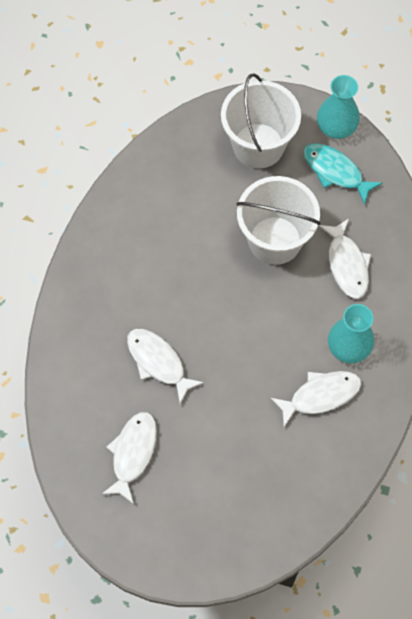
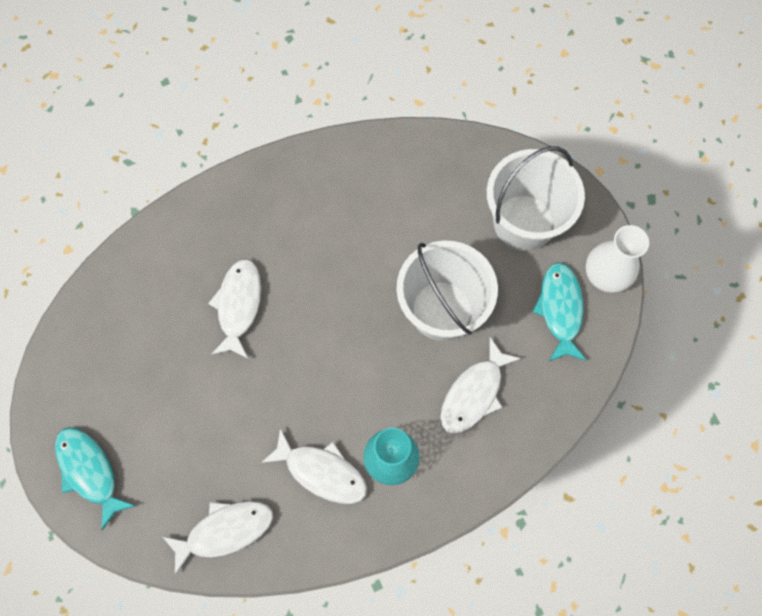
camera: 50 degrees right, 5 degrees up
white fish [101,412,157,504] -> white fish moved to [162,501,273,575]
turquoise vase [317,75,360,139] -> white vase [586,225,649,293]
none -> turquoise fish [55,427,136,530]

